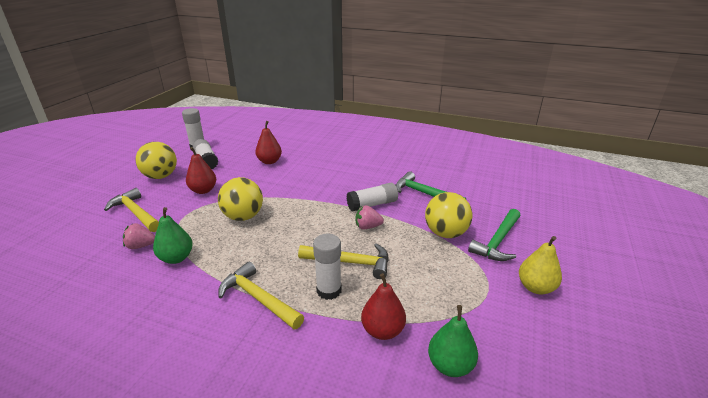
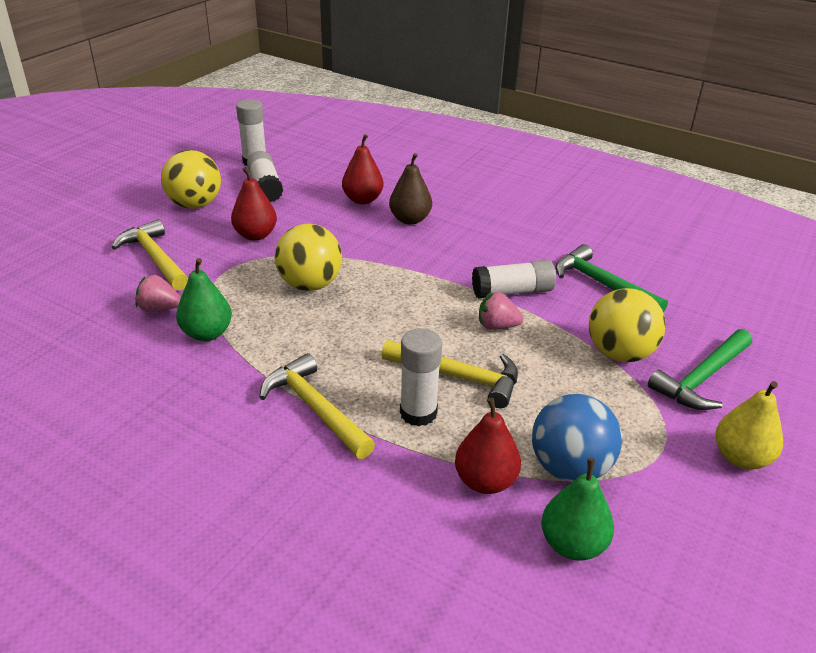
camera: 10 degrees right, 5 degrees up
none -> brown pear [389,153,432,225]
none -> blue ball [532,394,622,482]

